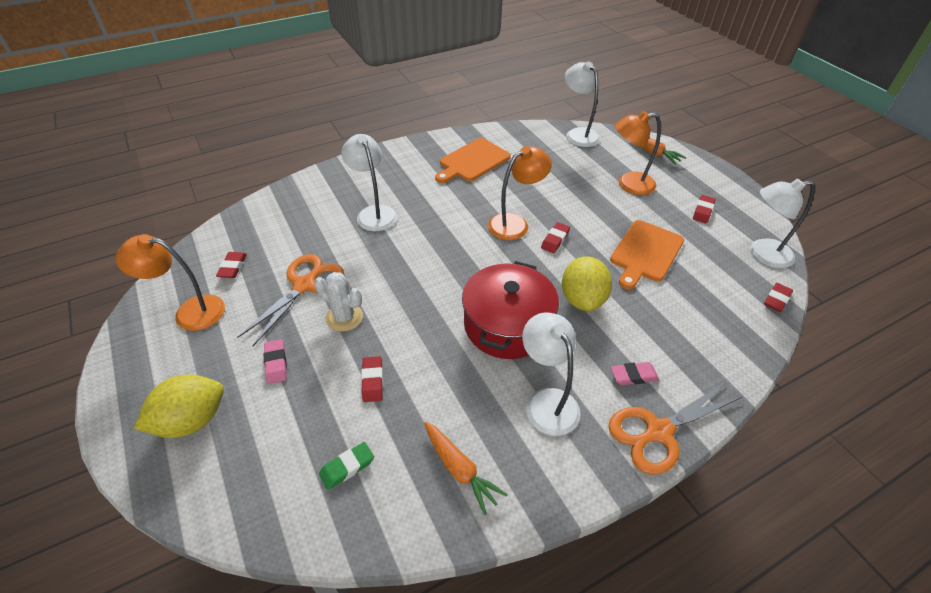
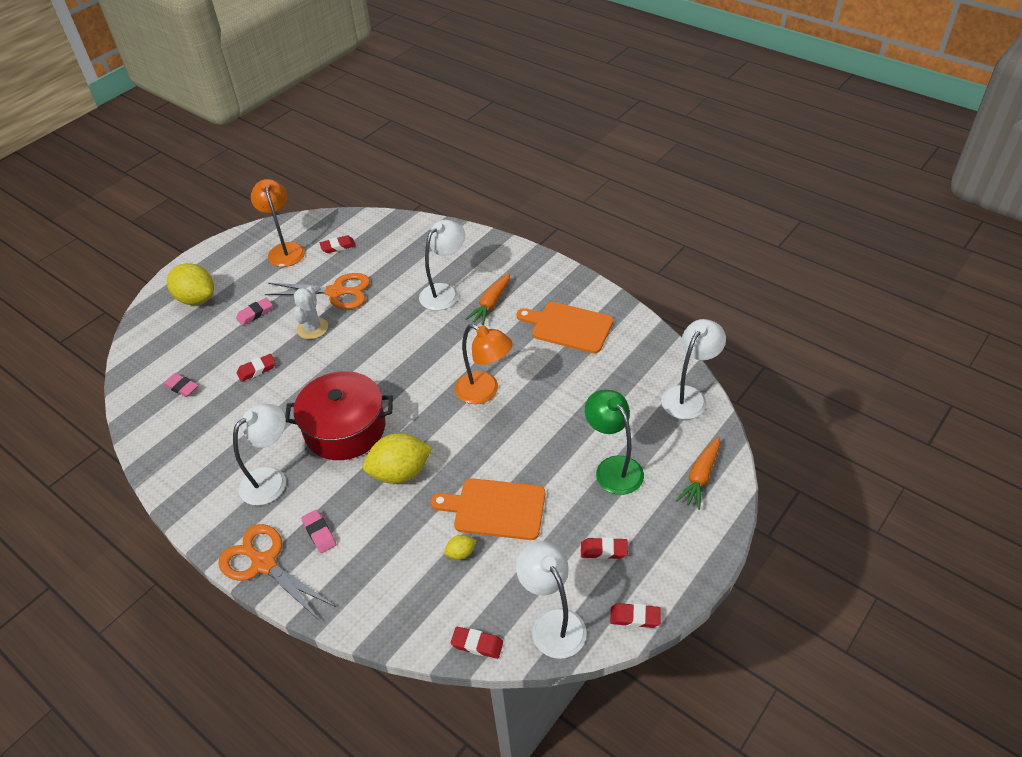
camera: 70 degrees right, 0 degrees up
green eraser [319,442,374,490] -> pink eraser [163,373,199,397]
orange carrot [424,421,508,515] -> orange carrot moved to [466,273,510,325]
red eraser [541,222,570,253] -> red eraser moved to [610,603,661,628]
orange lamp [615,111,661,195] -> green lamp [585,390,644,495]
none -> yellow lemon [444,535,477,560]

